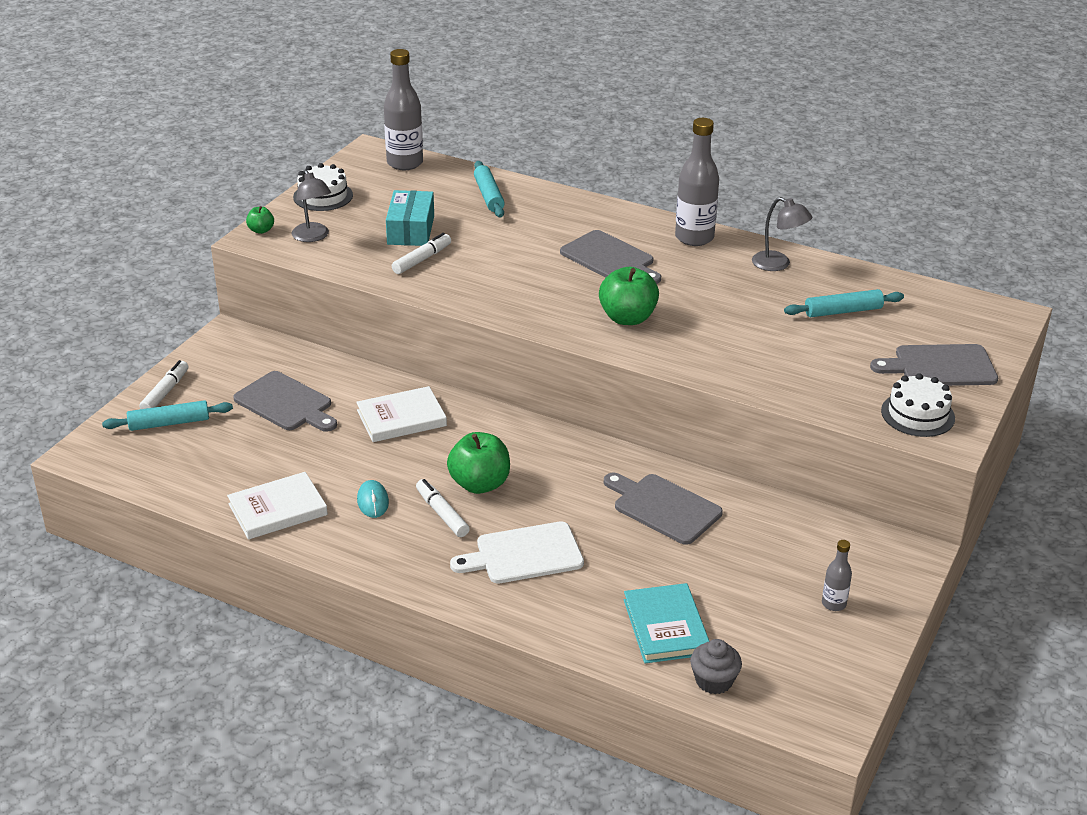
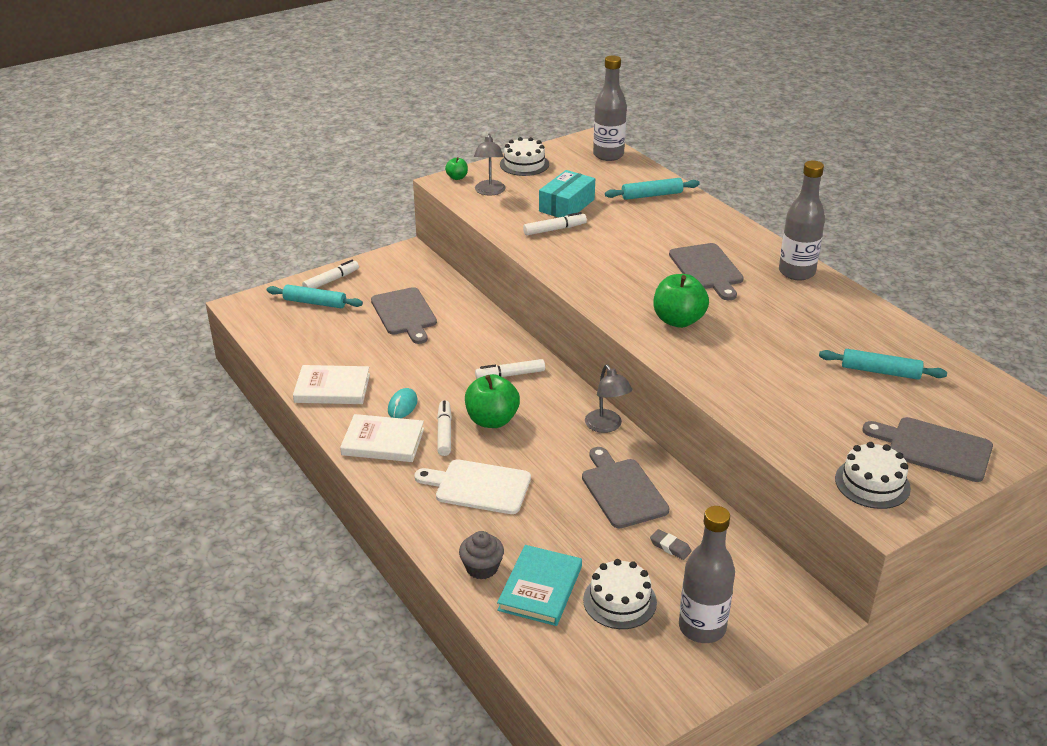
camera: 30 degrees right, 0 degrees up
white book [356,386,447,442] -> white book moved to [340,414,424,462]
turquoise rolling pin [474,161,505,217] -> turquoise rolling pin turned 60 degrees clockwise [605,178,700,200]
grey cupcake [690,639,742,694] -> grey cupcake moved to [459,531,504,579]
grey lamp [752,197,812,271] -> grey lamp moved to [585,365,632,433]
grey bottle [822,540,852,611] -> grey bottle [679,506,735,643], size x1.97
none -> white marker [475,359,545,379]
none -> white cake [583,559,657,629]
none -> grey eraser [650,529,692,560]

